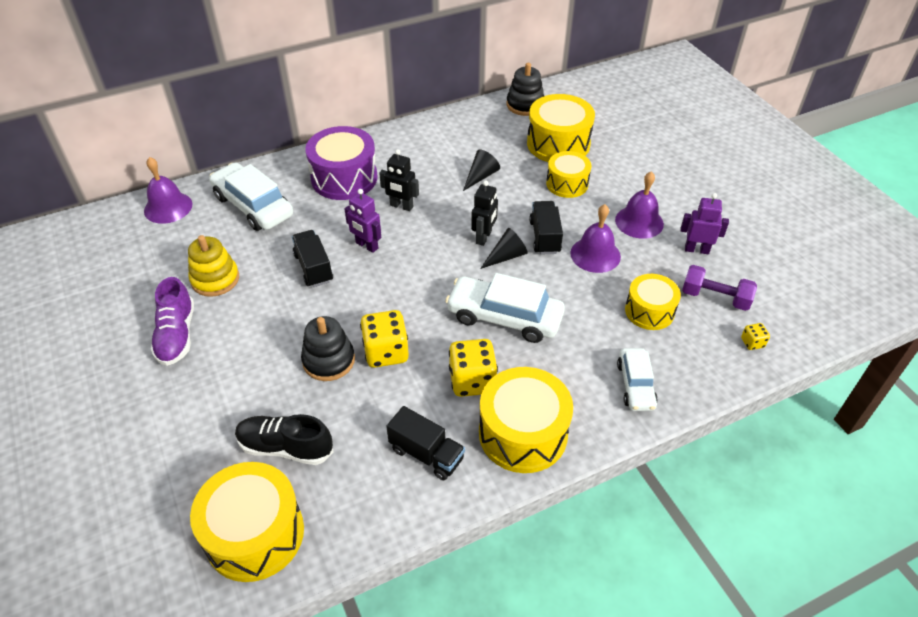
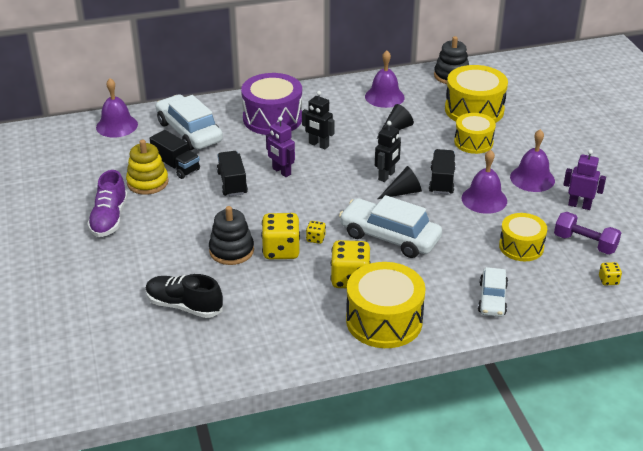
camera: 10 degrees right, 10 degrees down
yellow drum [190,462,304,582] -> none
black truck [386,406,465,480] -> black truck moved to [149,130,200,179]
none -> yellow dice [306,221,326,244]
none -> purple bell [365,50,405,108]

